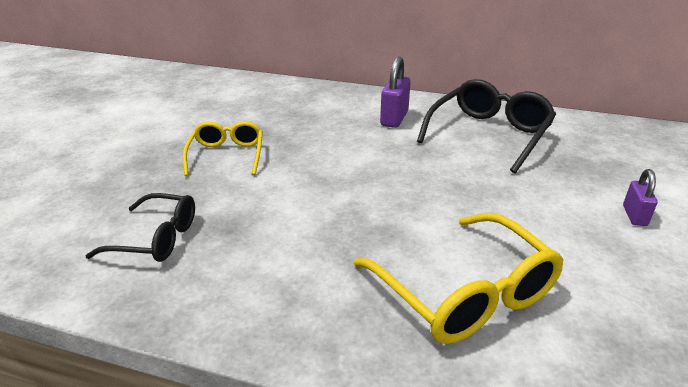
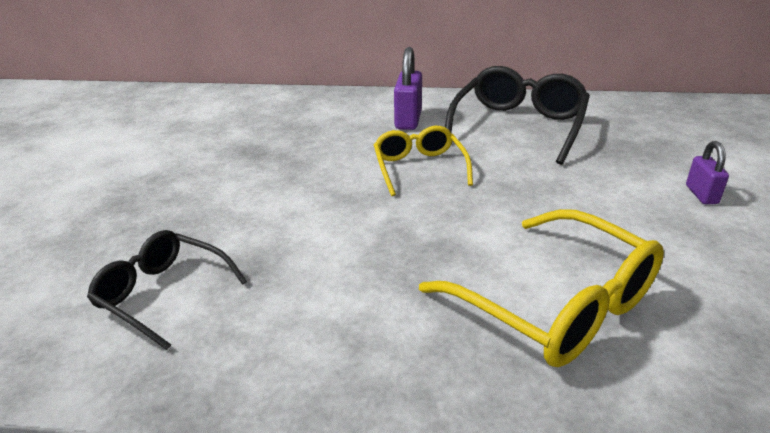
camera: 10 degrees left, 0 degrees up
black glasses [85,193,195,262] -> black glasses turned 150 degrees counterclockwise [87,230,247,350]
yellow glasses [182,121,263,176] -> yellow glasses moved to [374,126,473,196]

